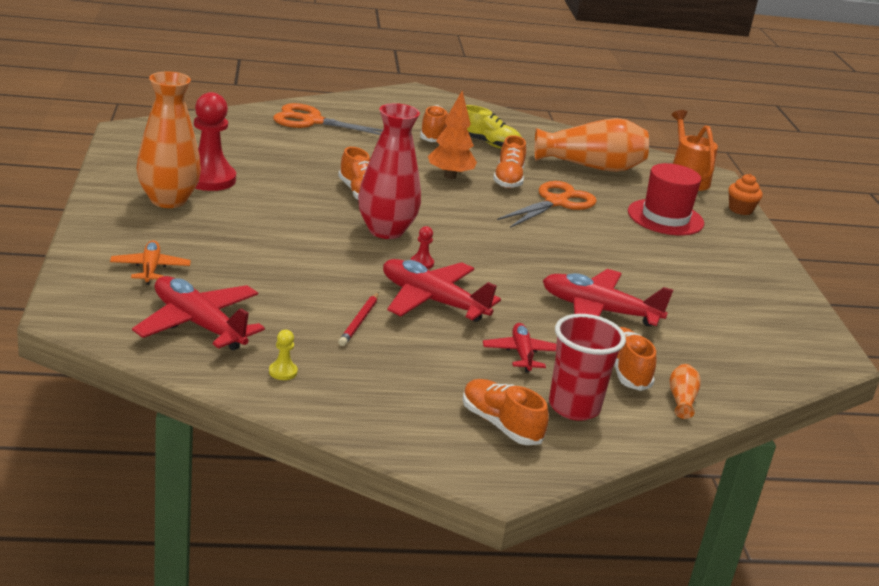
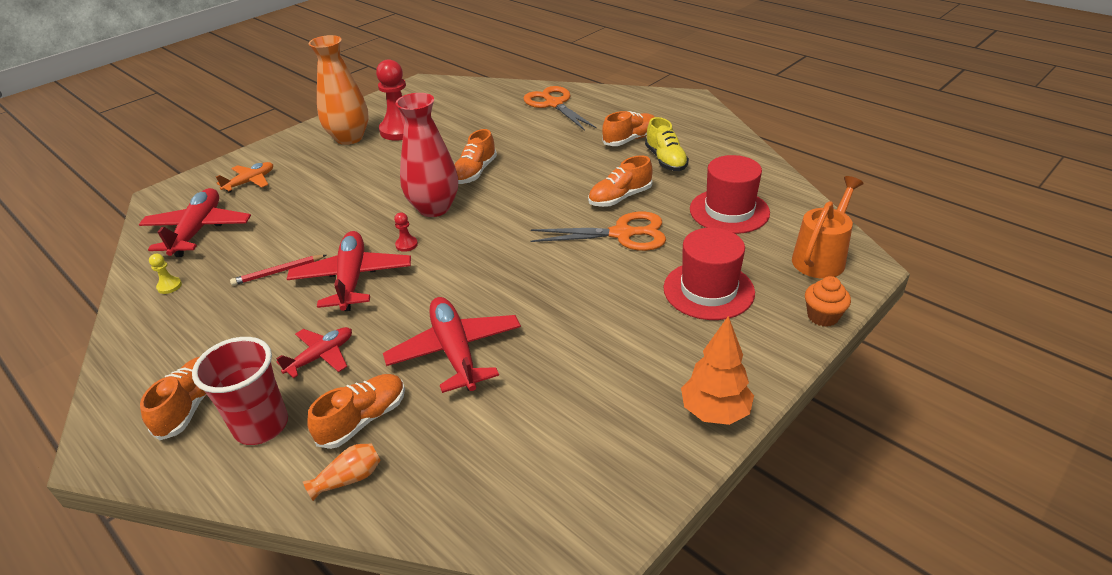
camera: 55 degrees right, 10 degrees up
orange tree [428,91,477,179] -> orange tree moved to [681,316,754,425]
orange vase [535,118,649,172] -> red hat [690,155,770,234]

